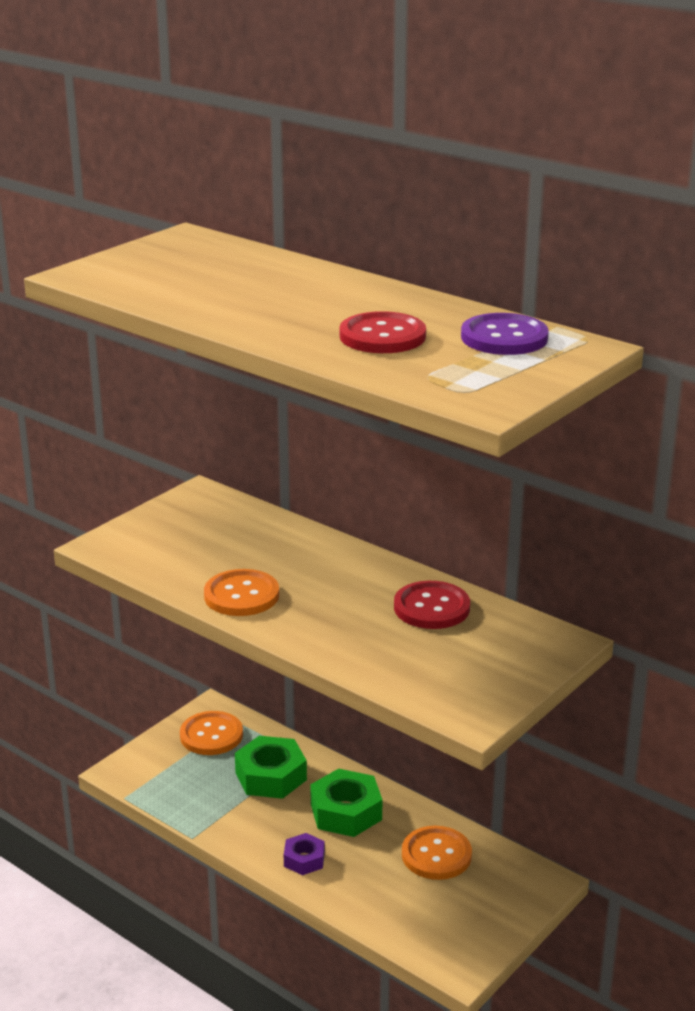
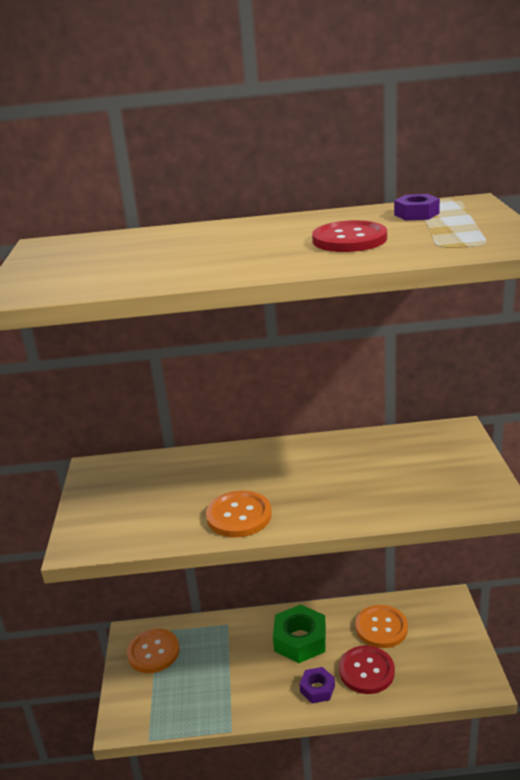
camera: 40 degrees left, 0 degrees up
green nut [235,736,307,799] -> none
red button [394,581,470,629] -> red button moved to [339,645,395,694]
purple button [461,313,549,355] -> purple nut [394,194,440,220]

